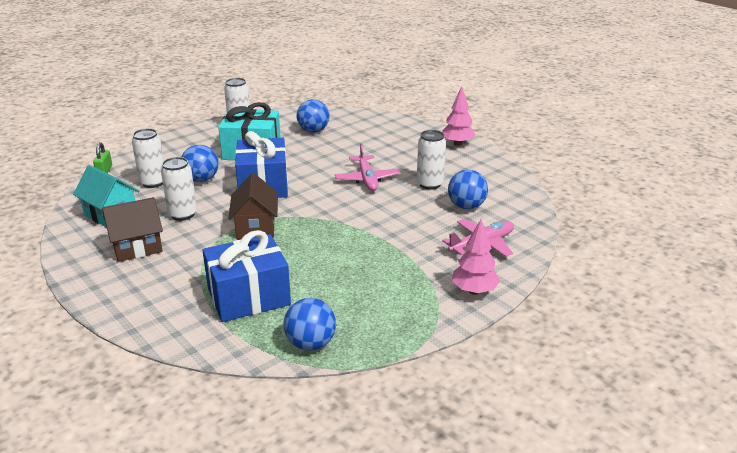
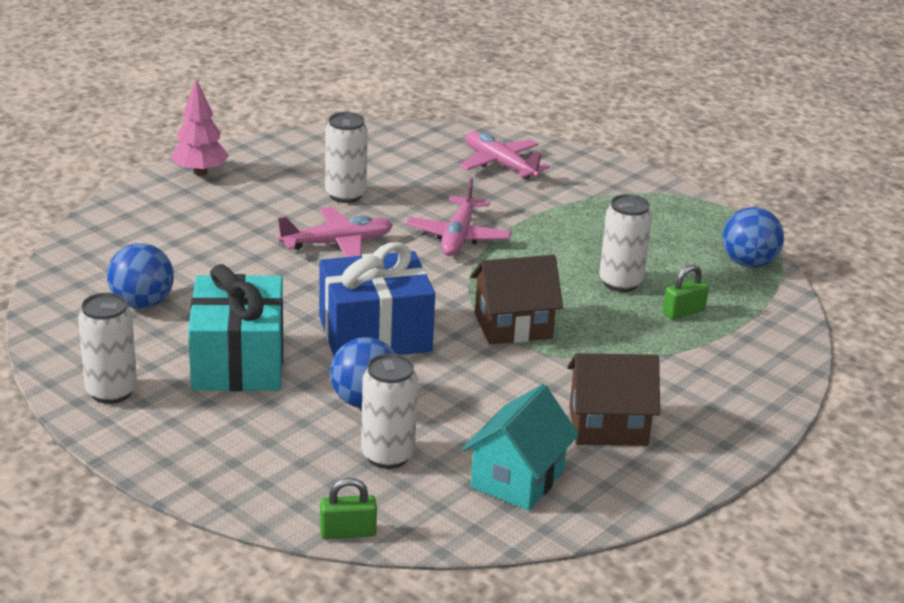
camera: 100 degrees left, 0 degrees up
brown house [102,197,163,262] -> brown house turned 60 degrees counterclockwise [567,353,660,446]
white can [161,157,197,221] -> white can moved to [599,194,652,292]
blue gift [203,230,291,322] -> green padlock [663,265,709,320]
blue ball [448,170,488,209] -> none
pink tree [452,219,500,295] -> none
none -> pink plane [406,178,512,256]

